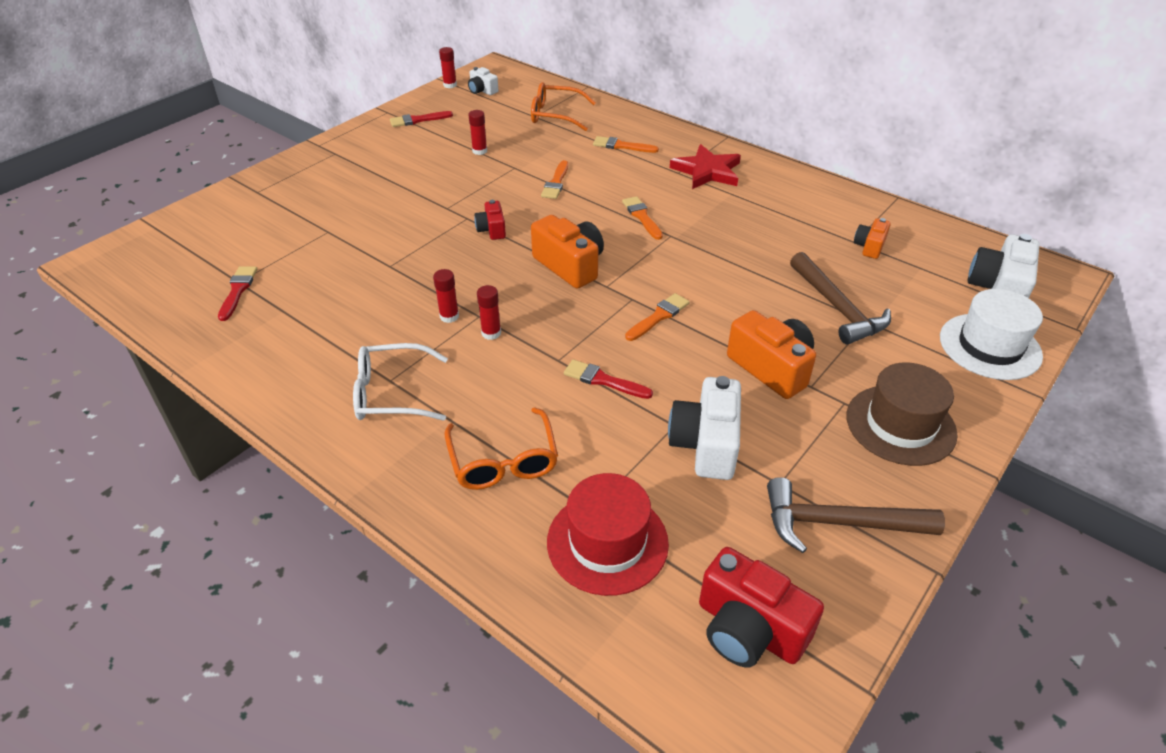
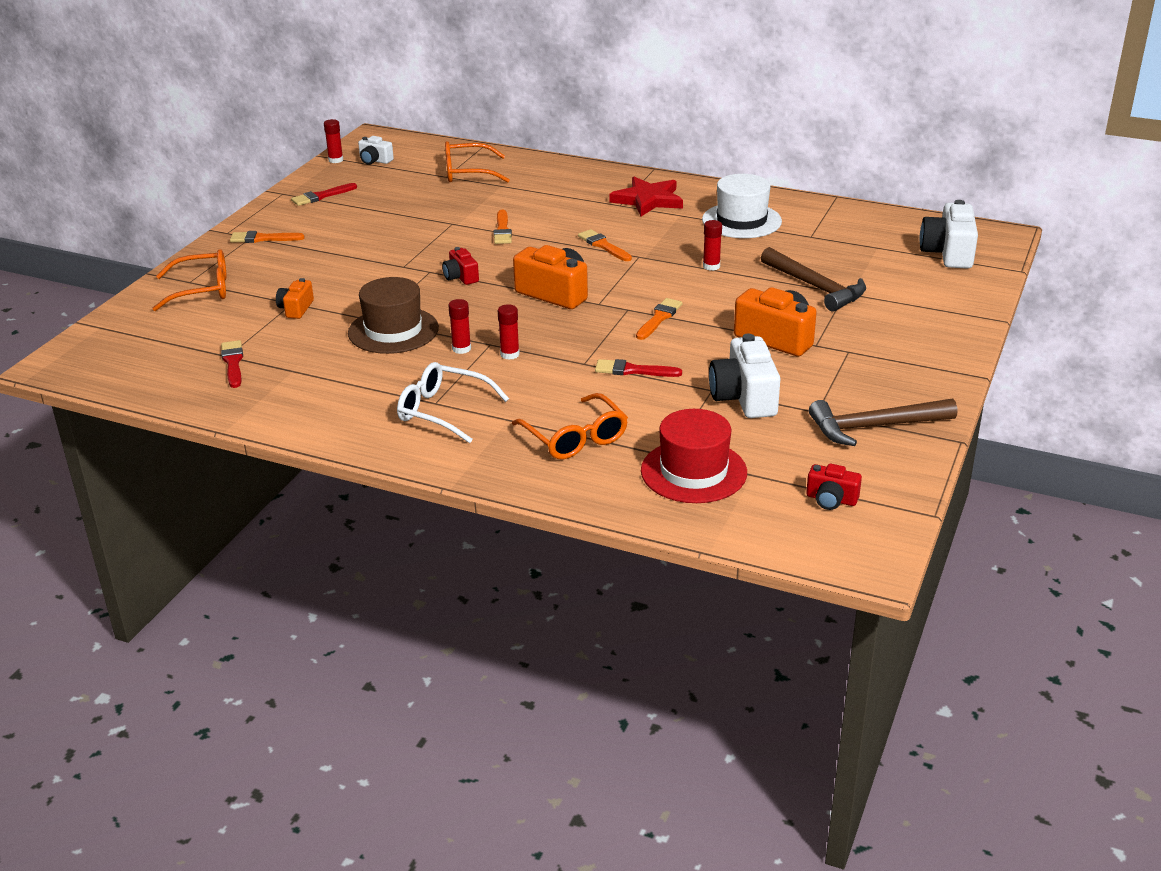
camera: 15 degrees left, 10 degrees down
white glasses [353,343,448,421] -> white glasses turned 45 degrees clockwise [397,362,509,443]
red glue stick [468,110,487,155] -> red glue stick moved to [703,220,722,271]
orange brush [593,136,659,153] -> orange brush moved to [230,231,305,243]
red camera [699,547,824,668] -> red camera [806,464,862,510], size x0.55
brown hat [846,362,958,466] -> brown hat moved to [348,277,439,354]
orange camera [854,218,891,259] -> orange camera moved to [276,278,314,319]
white hat [940,289,1043,380] -> white hat moved to [702,174,782,238]
none -> orange glasses [152,249,226,311]

